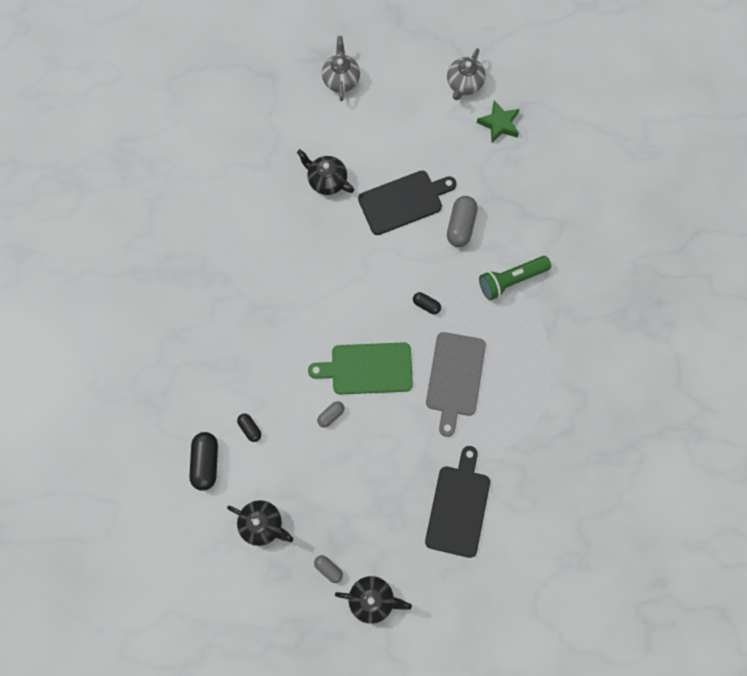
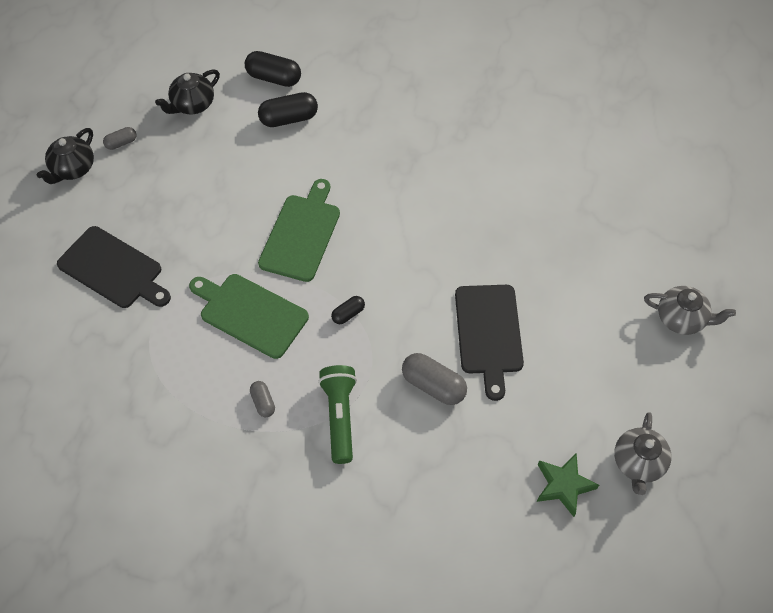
camera: 110 degrees right, 15 degrees down
black capsule [237,413,261,442] -> black capsule [258,92,318,127], size x1.79
black teapot [297,149,354,195] -> none
grey capsule [317,401,344,427] -> grey capsule moved to [250,381,275,417]
grey cutting board [426,332,486,437] -> green cutting board [189,274,309,359]
grey teapot [447,48,486,100] -> grey teapot turned 120 degrees counterclockwise [614,412,671,495]

